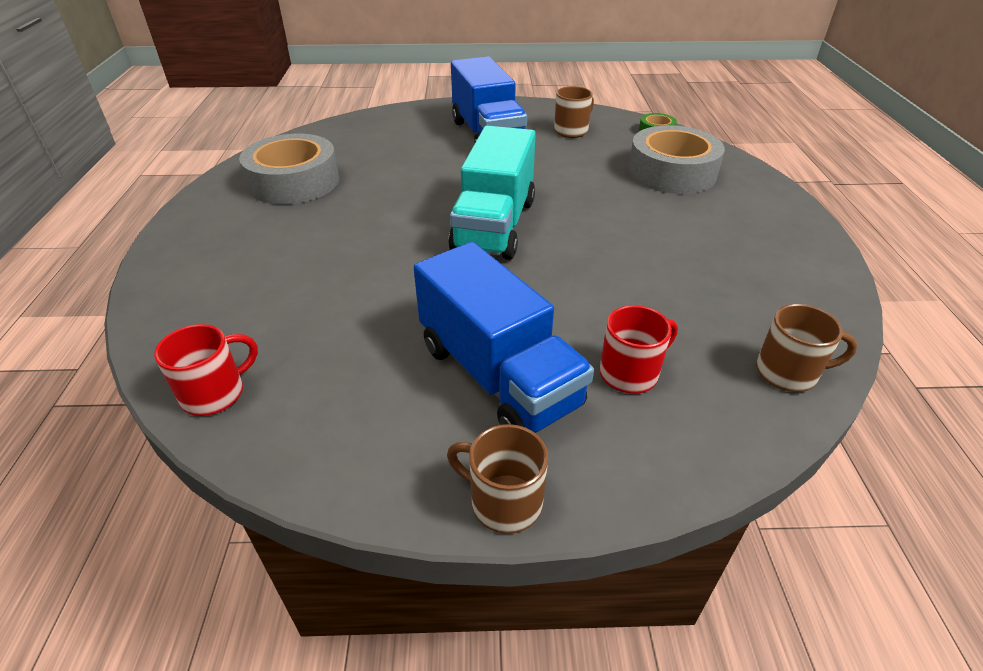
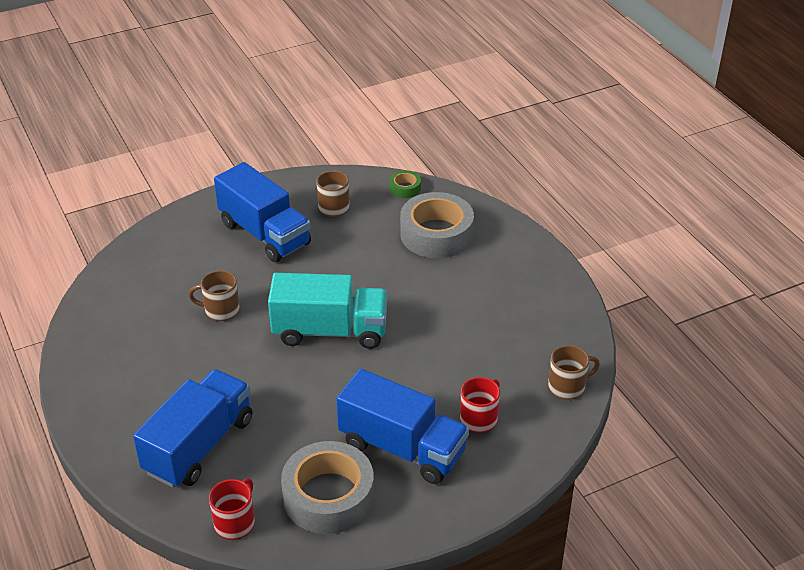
camera: 25 degrees left, 0 degrees up
grey tape [239,134,339,205] -> grey tape moved to [281,441,374,534]
brown mug [447,424,548,534] -> brown mug moved to [188,270,240,321]
turquoise truck [448,126,536,260] -> turquoise truck turned 75 degrees counterclockwise [268,273,387,349]
none -> blue truck [133,369,252,488]

